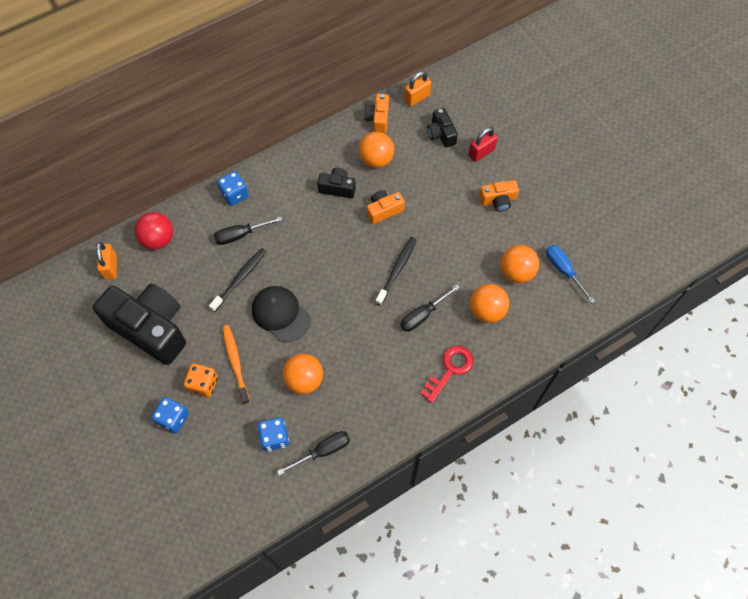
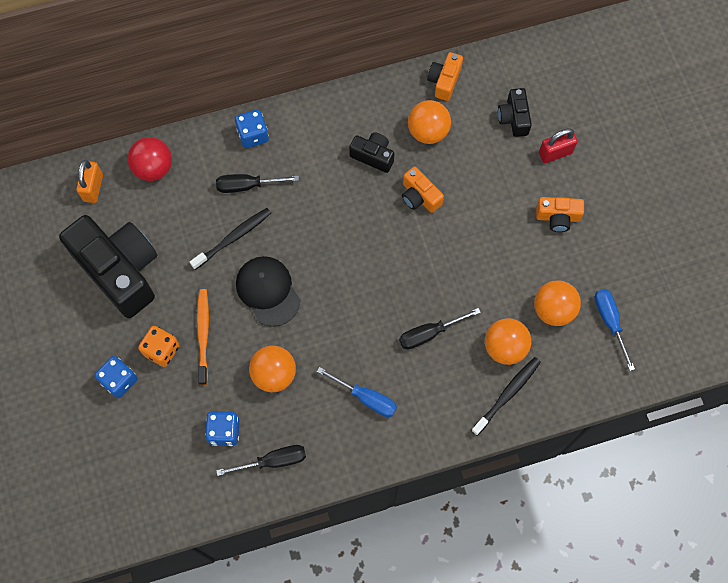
camera: 15 degrees right, 5 degrees up
orange camera [367,190,405,224] -> orange camera turned 120 degrees counterclockwise [402,166,444,213]
black toothbrush [375,237,417,306] -> black toothbrush moved to [471,357,541,436]
orange padlock [404,71,431,107] -> none
red key [420,346,473,403] -> none
none -> blue screwdriver [317,367,397,417]

